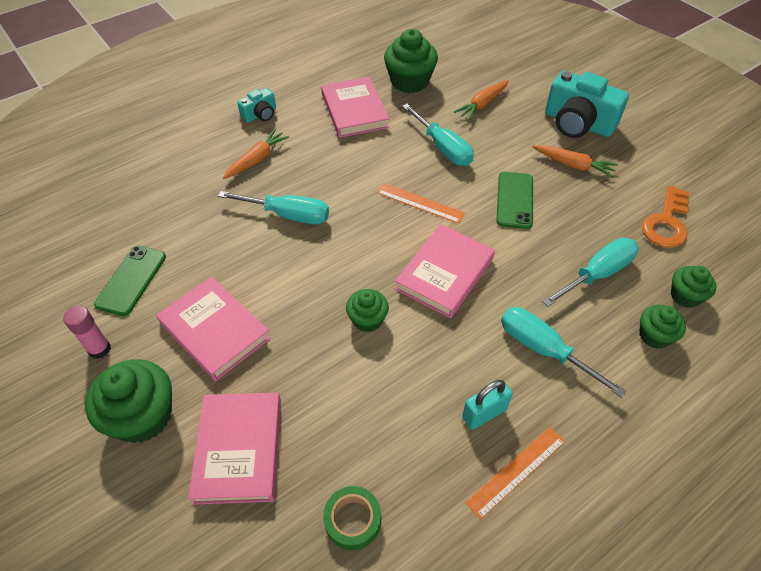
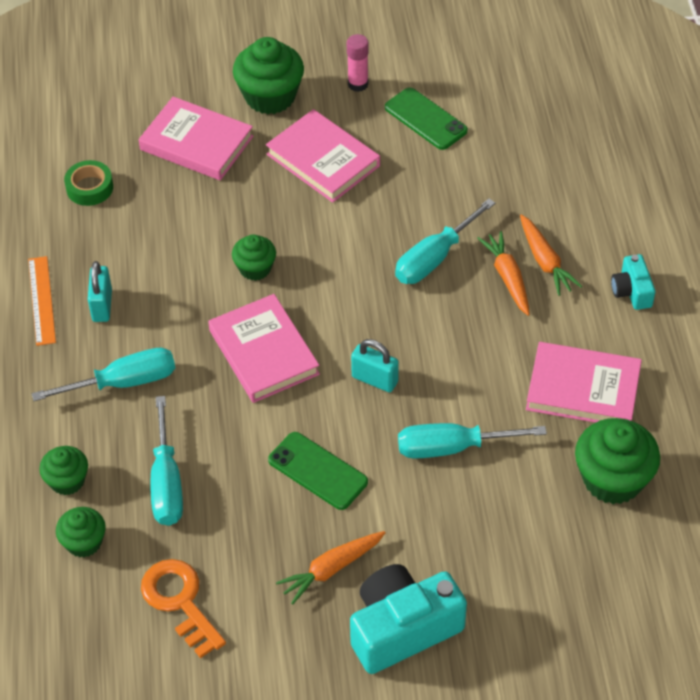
camera: 120 degrees right, 0 degrees up
pink book [156,277,271,381] -> pink book turned 60 degrees clockwise [266,109,380,203]
orange ruler [377,183,465,224] -> turquoise padlock [351,339,399,392]
orange carrot [454,80,509,120] -> orange carrot moved to [477,231,530,316]

